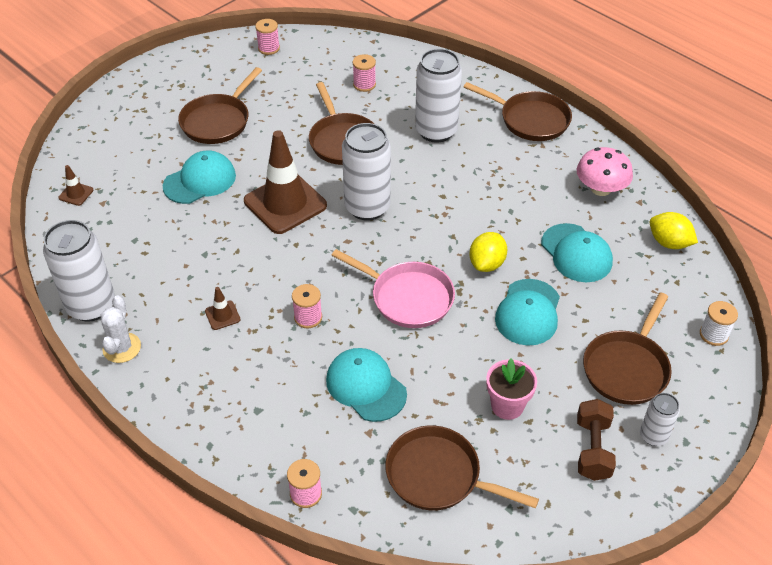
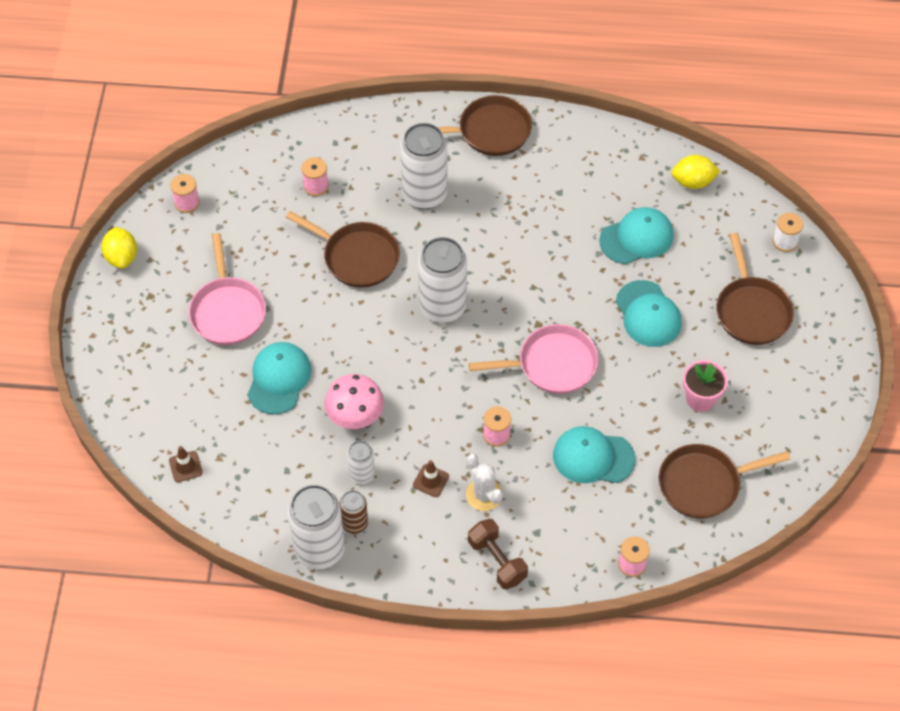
camera: 40 degrees left, 10 degrees up
white cactus [100,295,141,363] -> white cactus moved to [466,454,503,511]
brown pan [178,67,262,144] -> pink pan [189,233,266,345]
brown traffic cone [244,130,327,234] -> none
yellow lemon [469,232,507,272] -> yellow lemon moved to [101,227,137,269]
turquoise cap [541,223,613,282] -> turquoise cap turned 45 degrees counterclockwise [599,207,674,264]
pink mushroom [577,147,633,196] -> pink mushroom moved to [324,374,384,429]
brown dumbbell [577,399,616,481] -> brown dumbbell moved to [468,519,528,589]
white can [640,393,680,446] -> white can moved to [347,441,375,484]
none -> brown can [340,490,368,534]

